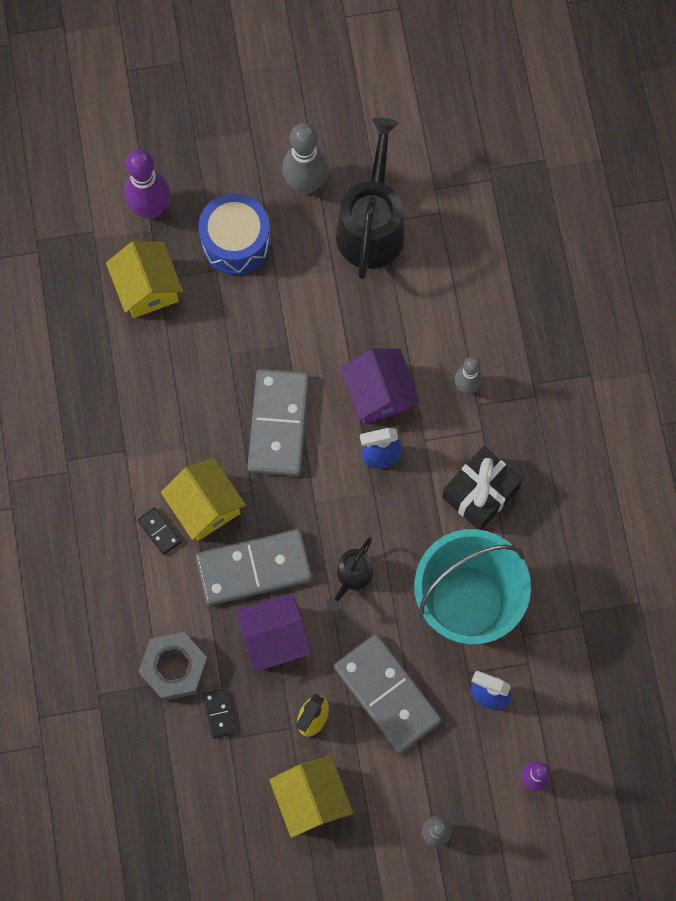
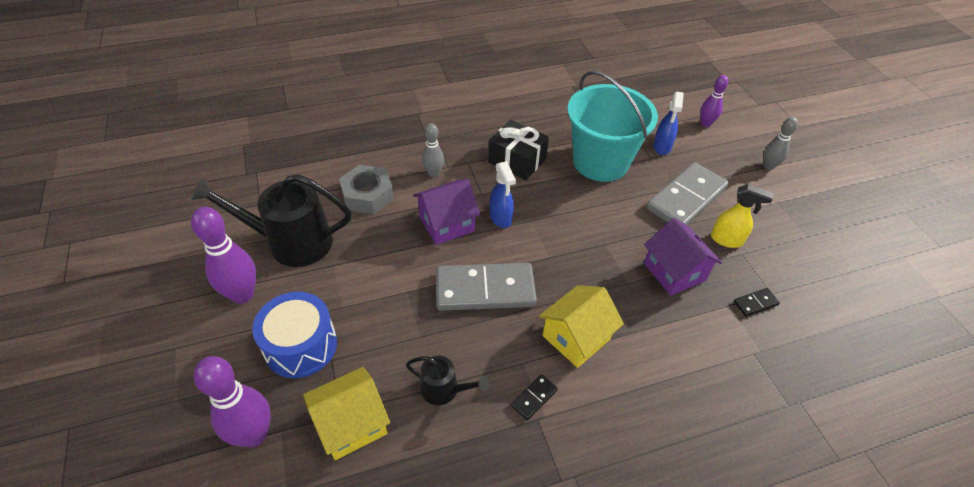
camera: 100 degrees left, 25 degrees down
black domino [137,507,181,555] -> black domino moved to [511,374,558,420]
grey nut [138,632,208,701] -> grey nut moved to [339,165,394,214]
grey domino [196,529,312,606] -> none
yellow house [269,756,353,838] -> none
grey bowling pin [282,123,328,194] -> purple bowling pin [191,207,256,304]
black watering can [326,537,373,611] -> black watering can moved to [406,356,489,405]

